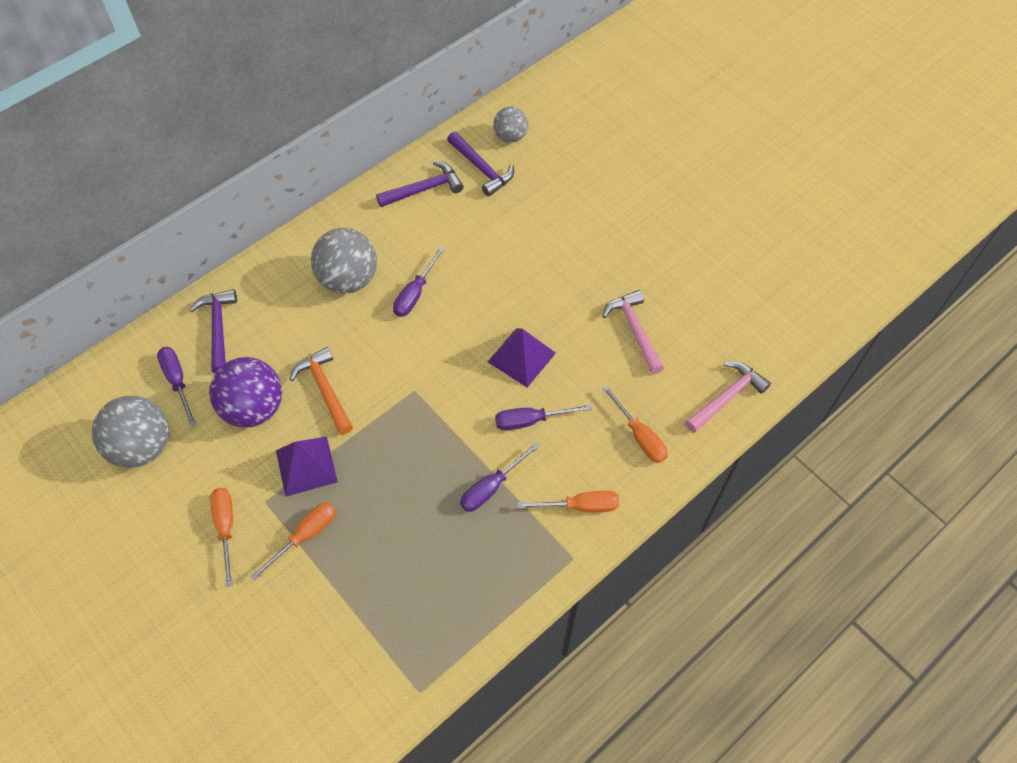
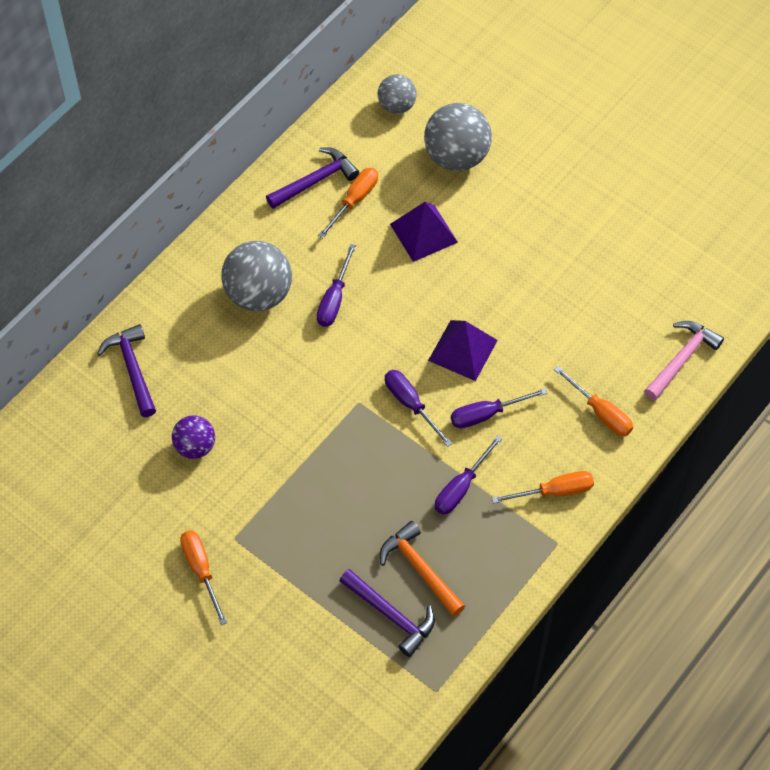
camera: 10 degrees left, 0 degrees up
grey ball [92,396,169,468] -> grey ball moved to [424,103,492,171]
purple screwdriver [157,347,196,426] -> purple screwdriver moved to [385,370,453,447]
purple ball [209,357,282,428] -> purple ball [172,415,215,459], size x0.59
orange screwdriver [251,502,336,580] -> orange screwdriver moved to [318,168,378,238]
purple pyramid [276,437,338,497] -> purple pyramid moved to [390,202,458,262]
orange hammer [289,347,353,435] -> orange hammer moved to [380,521,465,617]
purple hammer [447,132,514,197] -> purple hammer moved to [339,569,435,657]
pink hammer [602,290,664,374] -> none

